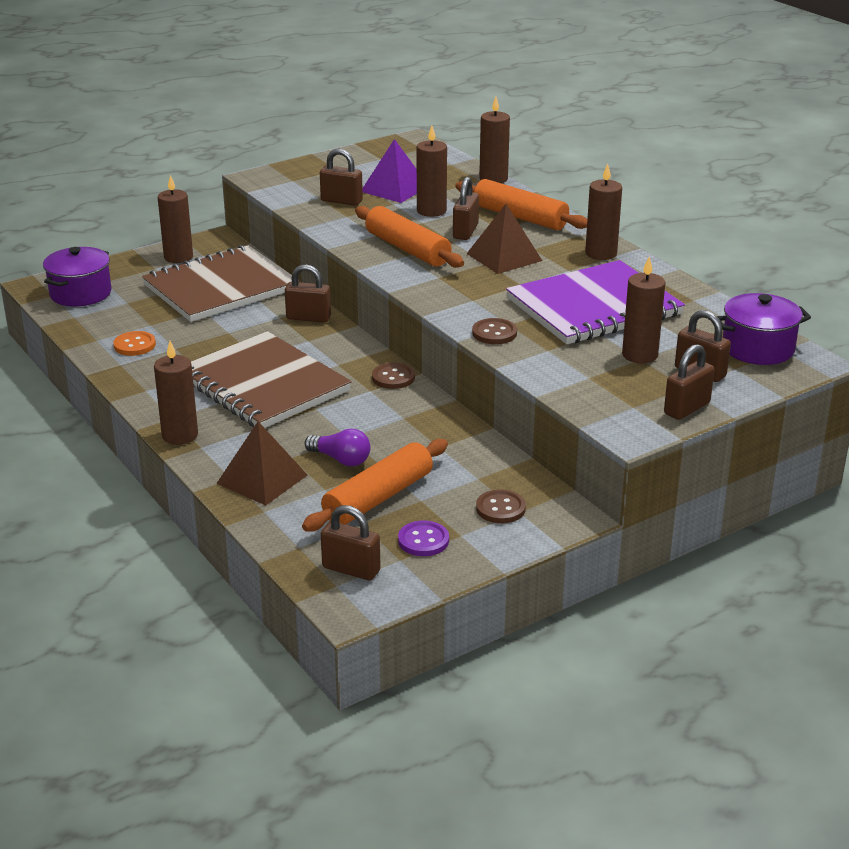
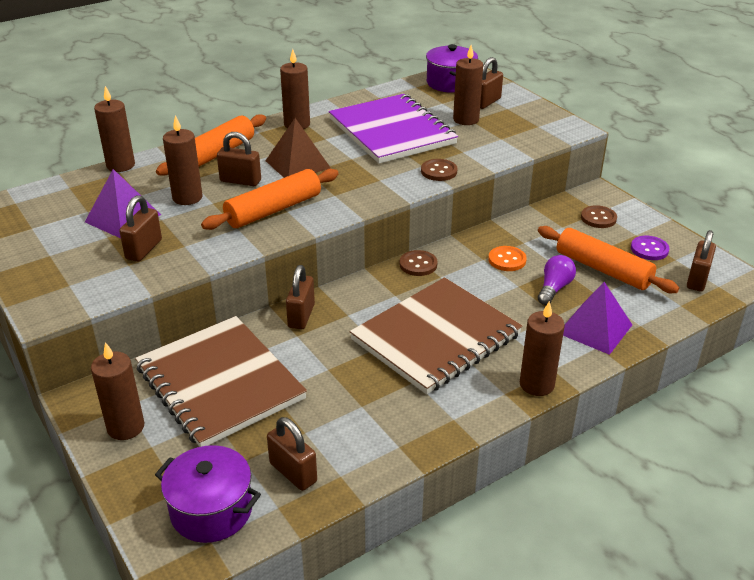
camera: 90 degrees left, 5 degrees up
orange button [113,331,156,356] -> orange button moved to [488,246,527,271]
brown pyramid [216,422,307,506] -> purple pyramid [563,282,632,355]
brown padlock [664,344,714,420] -> brown padlock moved to [267,417,317,491]

